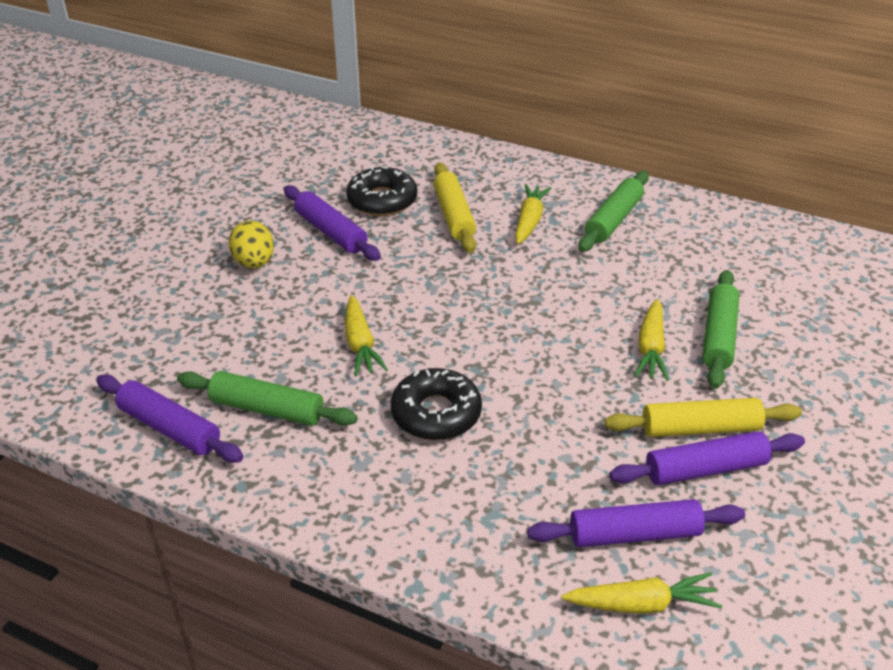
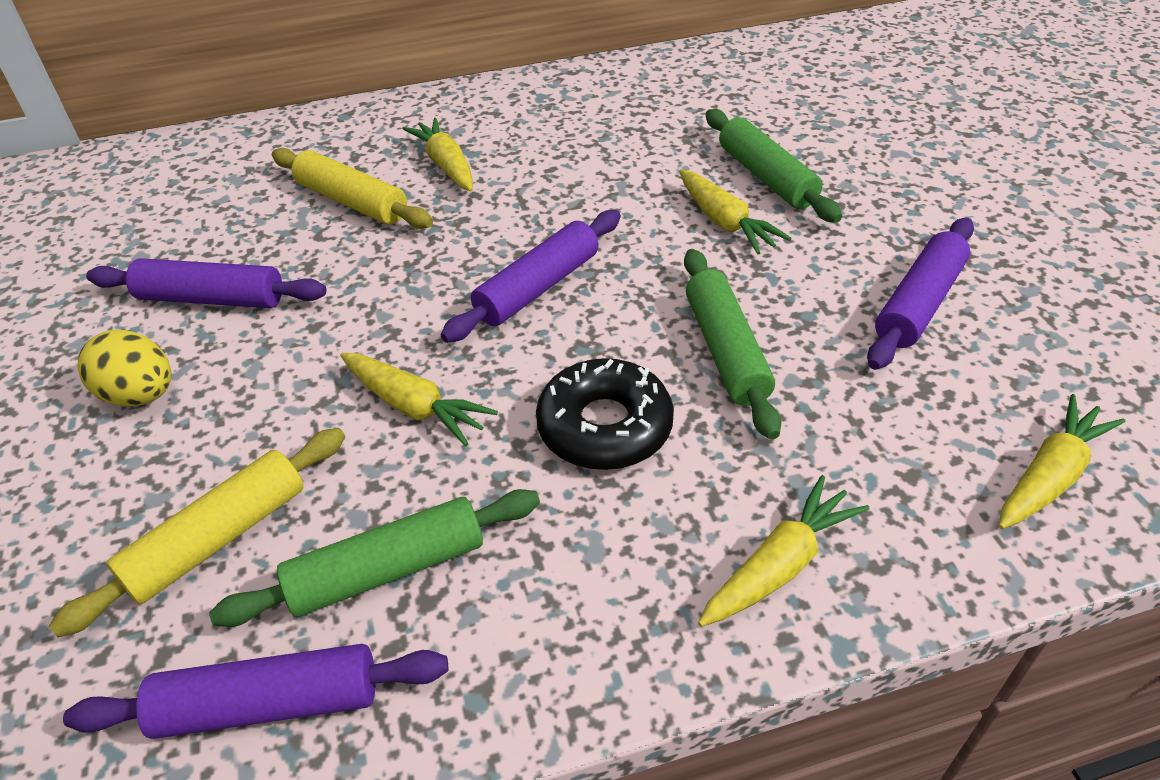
camera: 40 degrees left, 5 degrees up
black donut [346,166,417,216] -> none
purple rolling pin [527,499,745,547] -> purple rolling pin moved to [441,210,621,343]
green rolling pin [578,171,649,252] -> green rolling pin moved to [684,249,781,440]
yellow rolling pin [604,398,802,437] -> yellow rolling pin moved to [49,428,345,637]
none -> yellow carrot [698,475,869,627]

